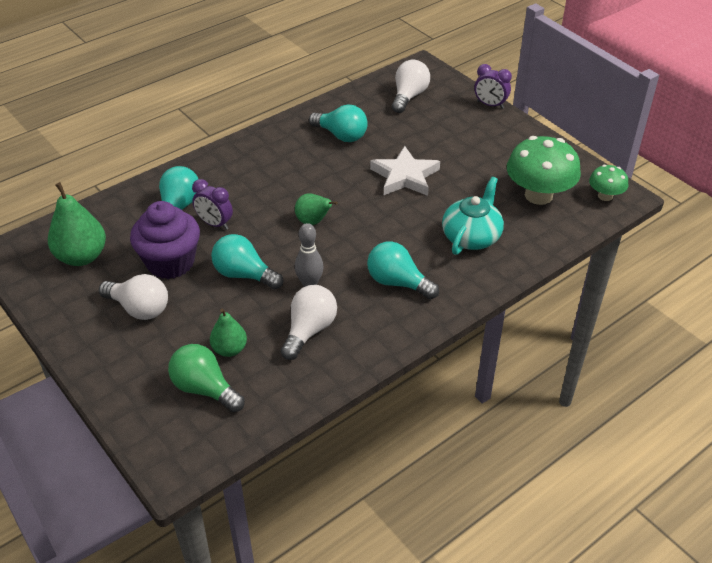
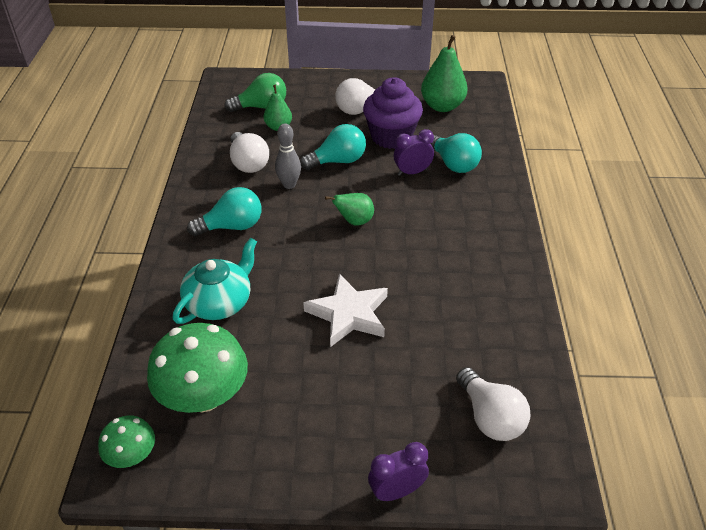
camera: 130 degrees right, 0 degrees up
turquoise light bulb [309,104,368,142] -> none
turquoise teapot [442,177,504,255] -> turquoise teapot turned 120 degrees counterclockwise [173,238,257,324]

